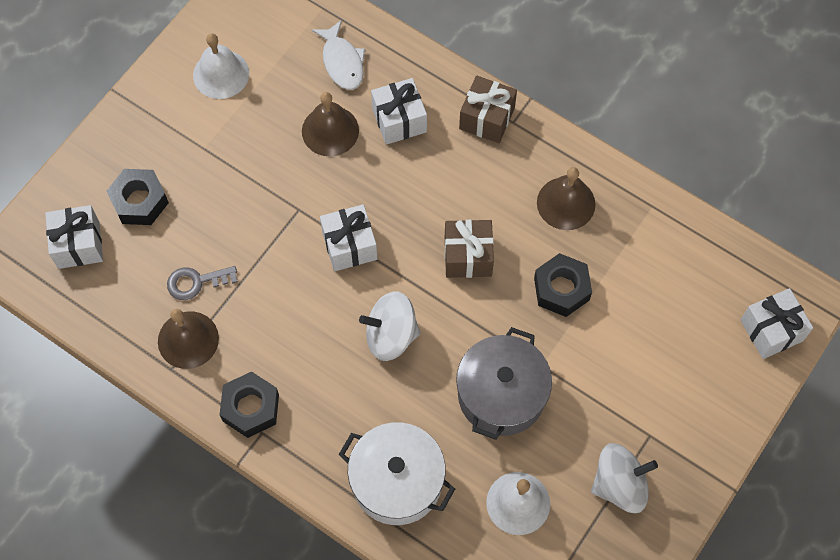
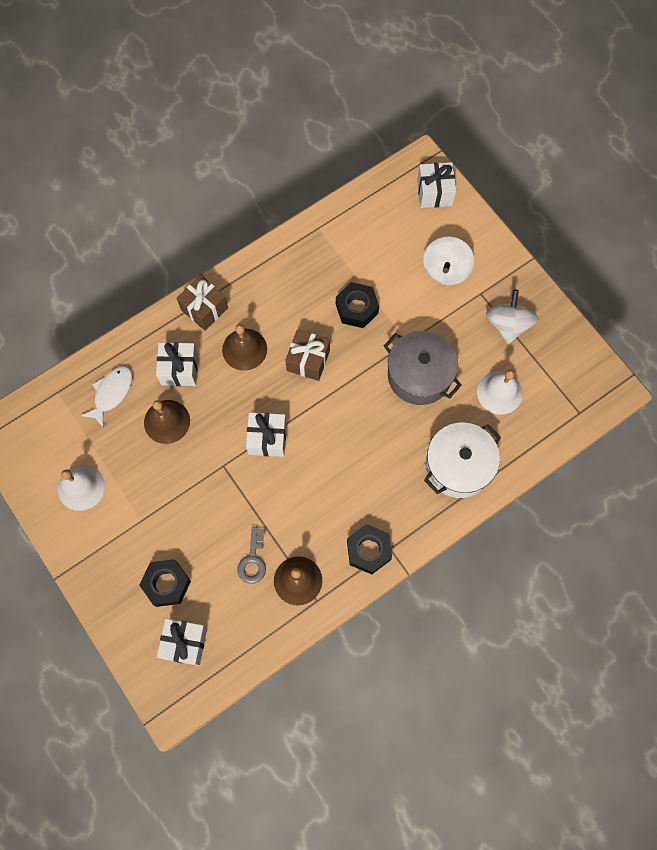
camera: 70 degrees left, 5 degrees up
white fish [312,20,365,90] -> white fish turned 60 degrees counterclockwise [81,366,133,428]
white spinning top [359,291,421,361] -> white spinning top moved to [423,237,474,285]
brown bell [537,167,595,230] -> brown bell moved to [222,324,267,371]

